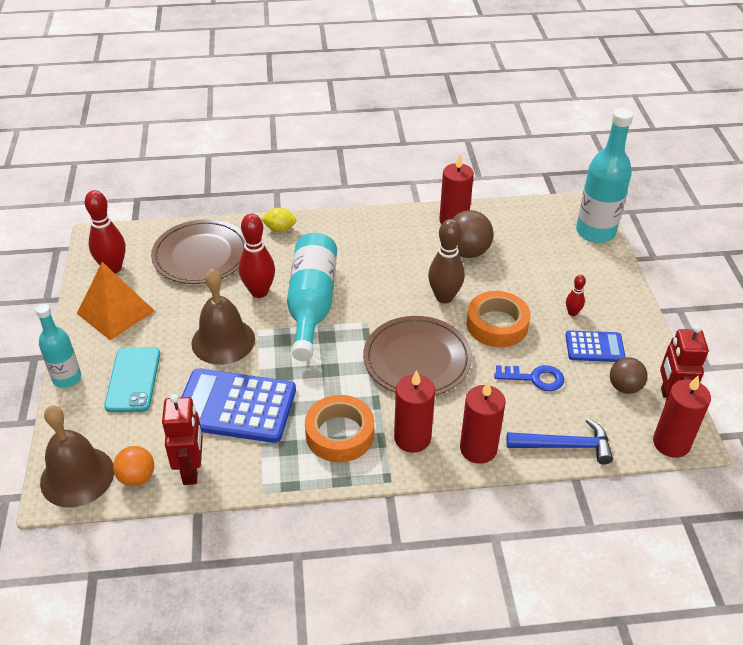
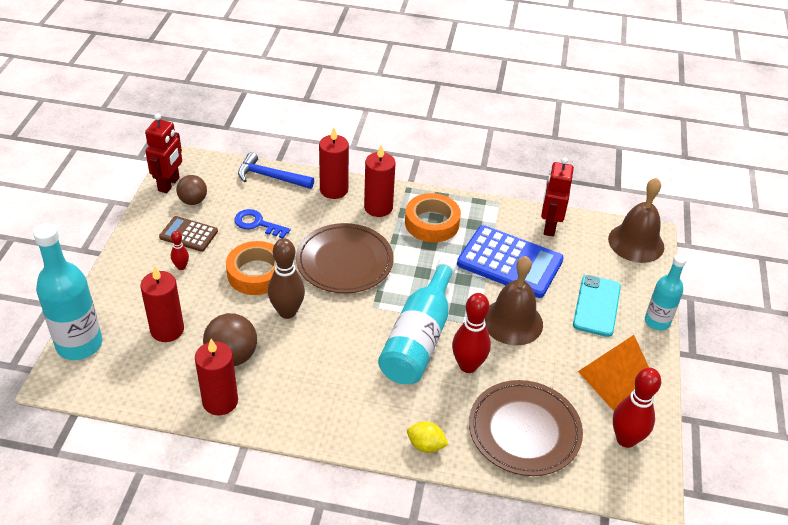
camera: 165 degrees left, 0 degrees up
orange ball [113,446,154,486] -> none
blue calculator [566,330,626,362] -> brown calculator [159,216,218,252]
red candle [653,375,711,458] -> red candle moved to [140,266,184,342]

